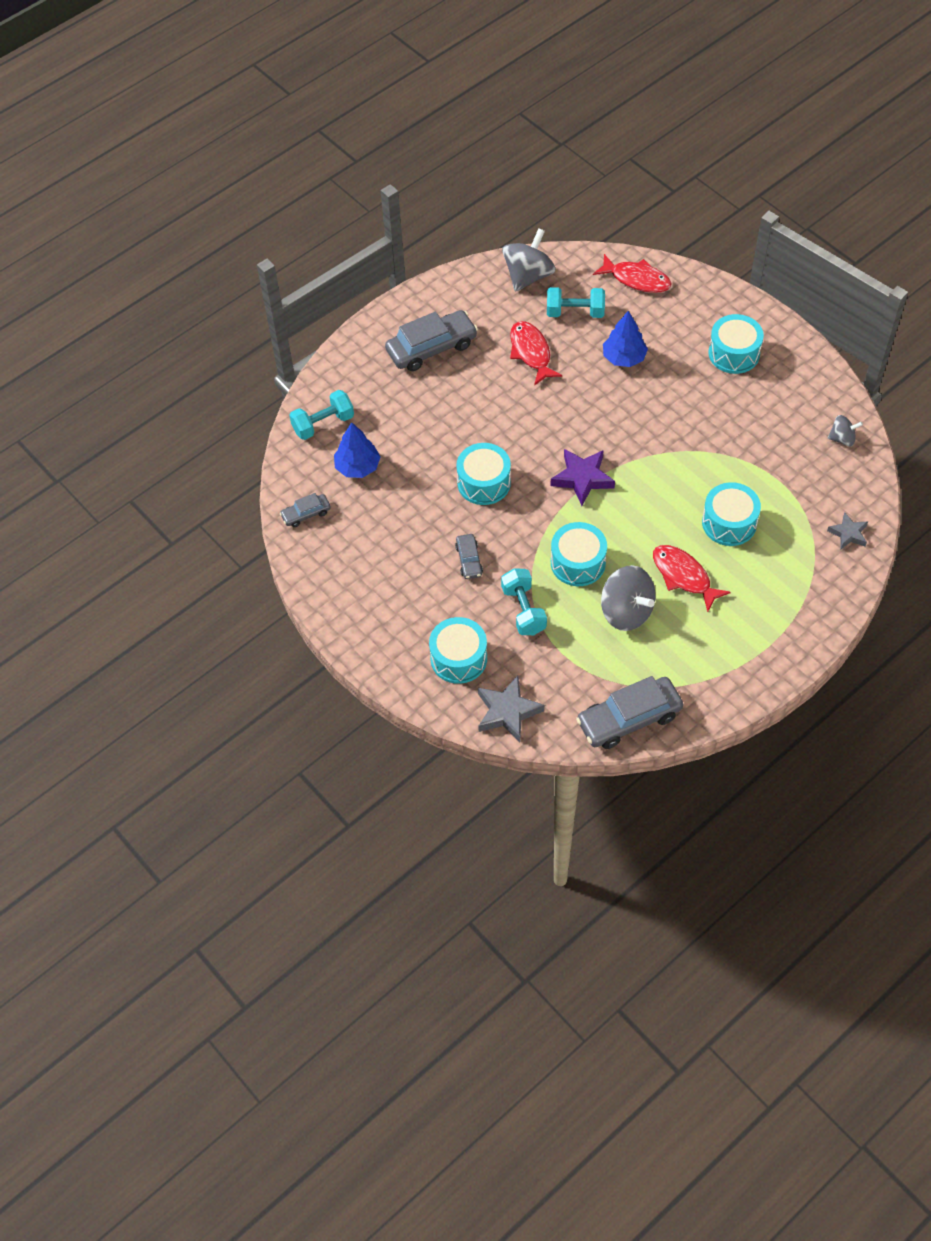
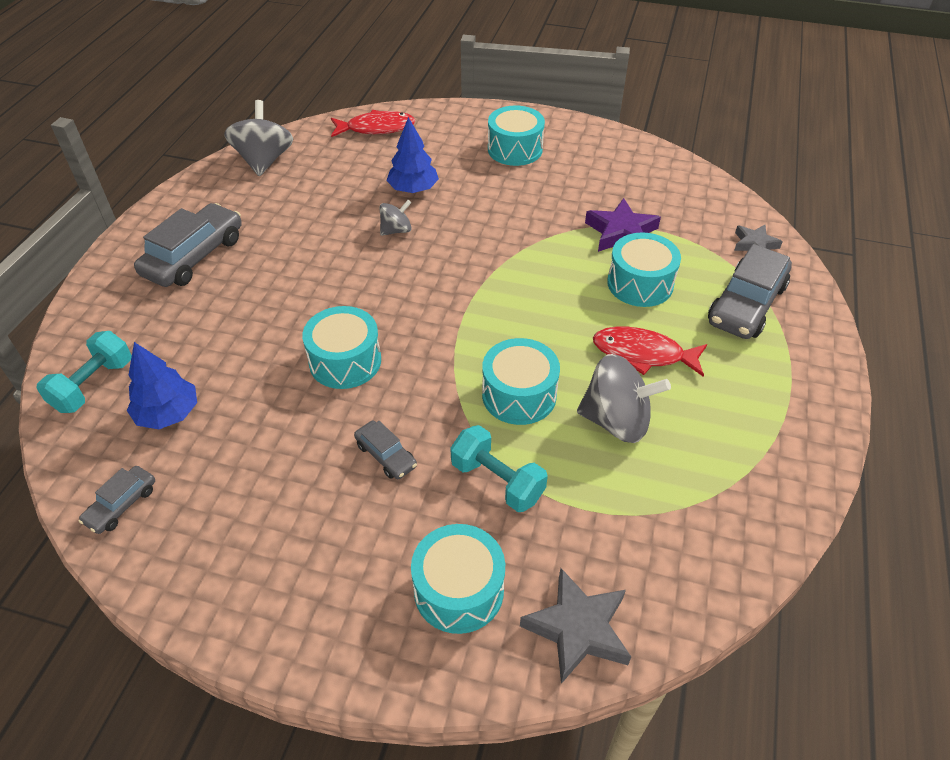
camera: 35 degrees left, 10 degrees down
red fish [510,321,562,386] -> none
turquoise dumbbell [547,287,605,318] -> none
purple star [550,449,615,506] -> purple star moved to [585,198,661,252]
grey car [576,676,683,749] -> grey car moved to [708,244,792,339]
grey spinning top [827,415,863,446] -> grey spinning top moved to [379,200,412,236]

